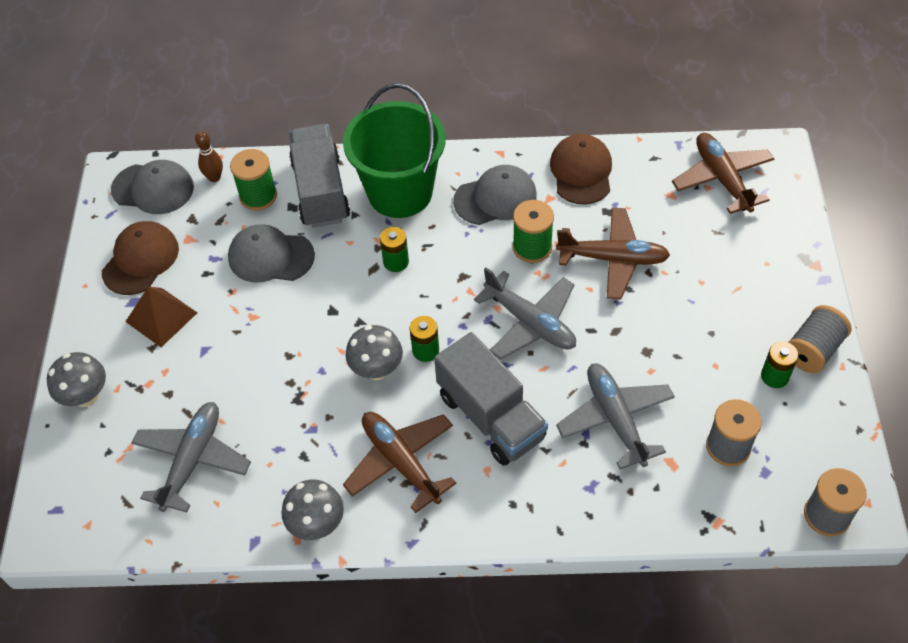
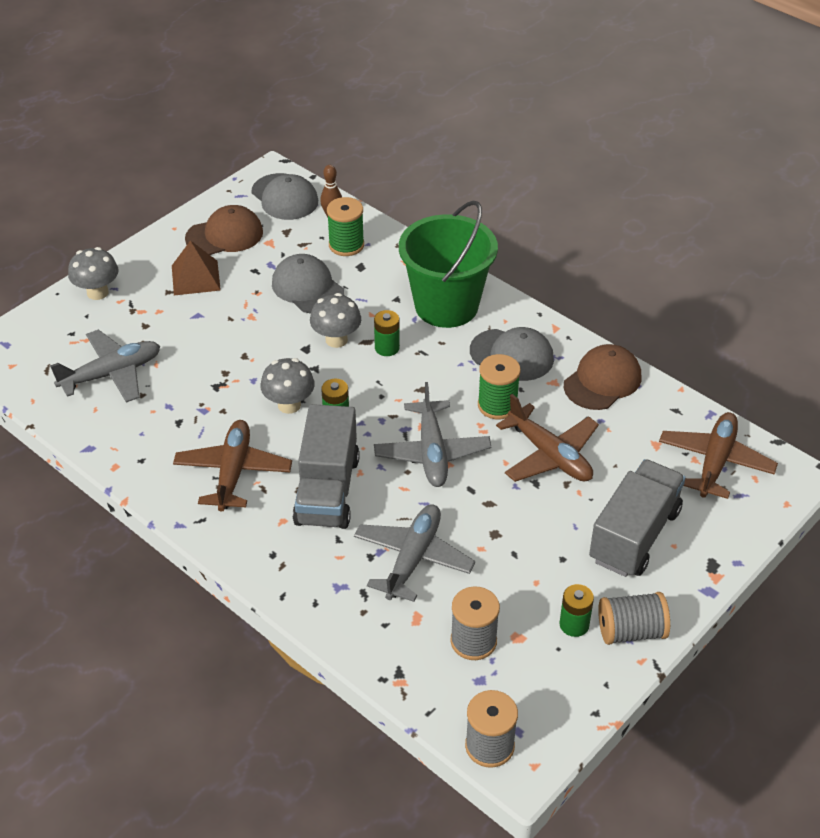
camera: 40 degrees right, 10 degrees down
grey mushroom [282,479,344,540] -> grey mushroom moved to [310,293,361,348]
grey truck [289,124,350,228] -> grey truck moved to [589,459,686,577]

